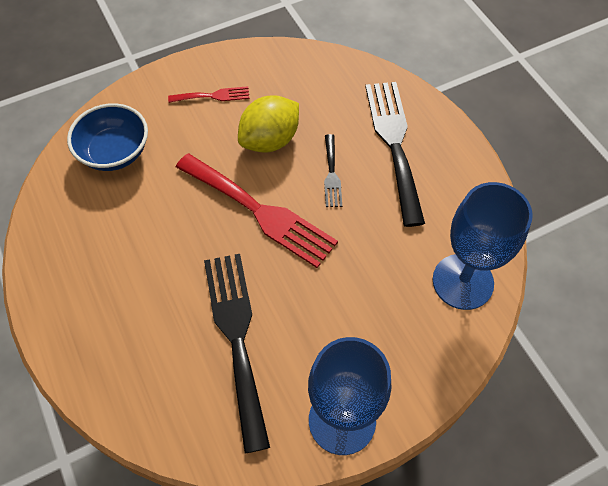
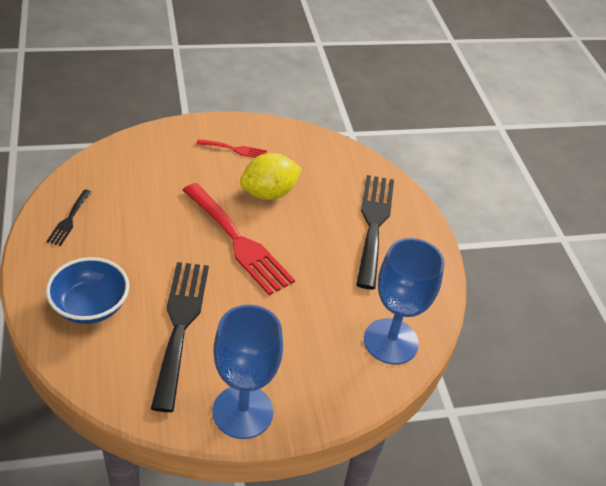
camera: 10 degrees right, 15 degrees down
blue bowl [67,103,148,171] -> blue bowl moved to [46,257,129,324]
black fork [324,134,342,207] -> black fork moved to [46,190,92,246]

